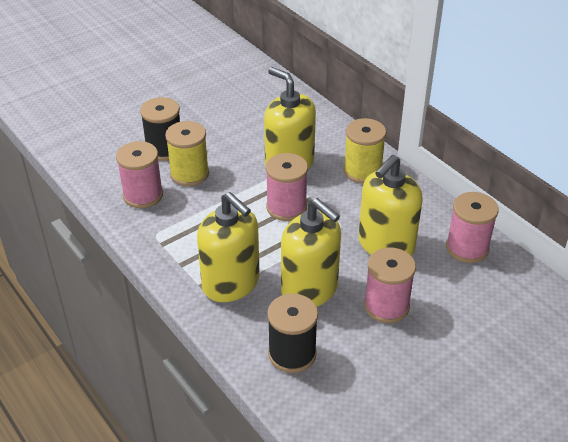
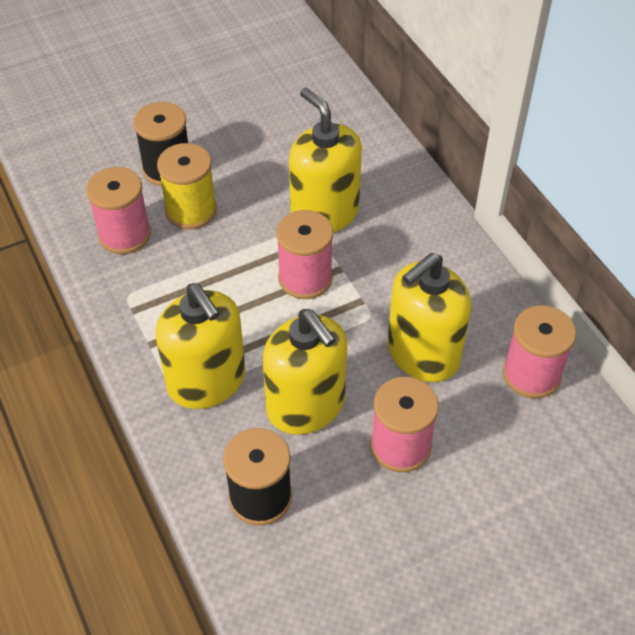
camera: 10 degrees right, 10 degrees up
yellow spool [343,118,386,183] -> none

